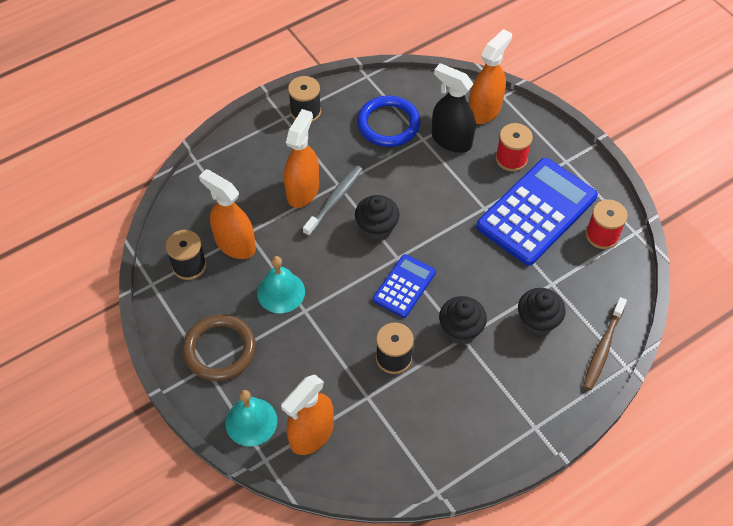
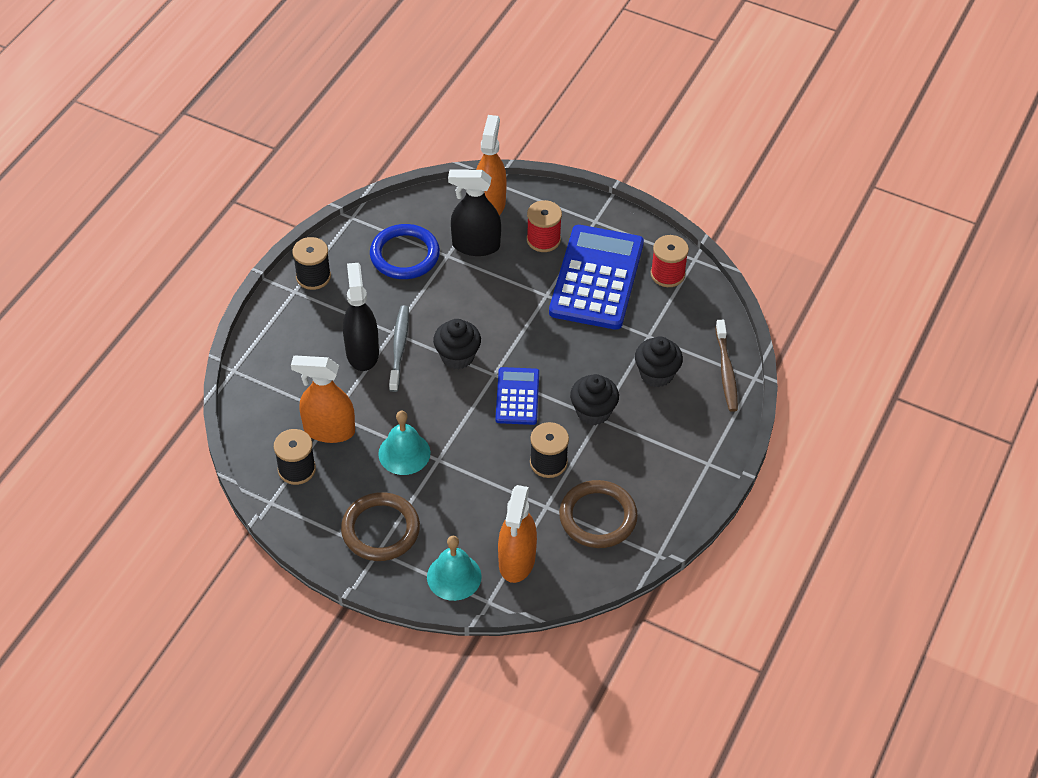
camera: 30 degrees left, 5 degrees down
orange spray bottle [284,109,319,208] -> black spray bottle [343,263,379,371]
none -> brown ring [559,480,638,548]

